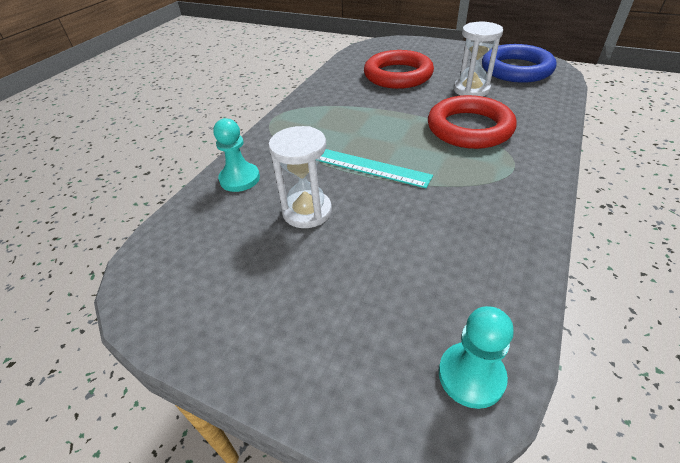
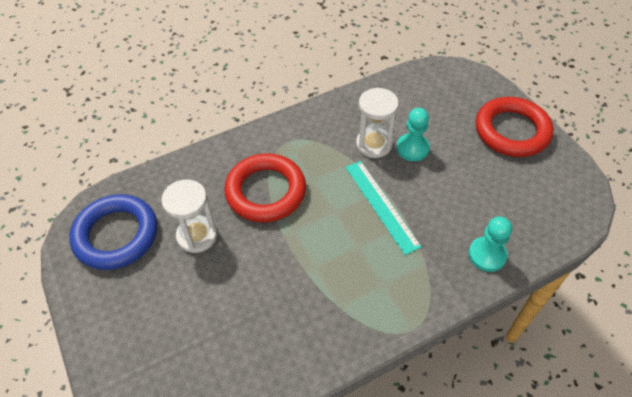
camera: 145 degrees left, 10 degrees up
white hourglass [269,126,332,228] -> white hourglass moved to [356,87,399,158]
red ring [364,50,434,89] -> red ring moved to [476,97,554,157]
turquoise pawn [439,306,514,409] -> turquoise pawn moved to [396,108,430,161]

